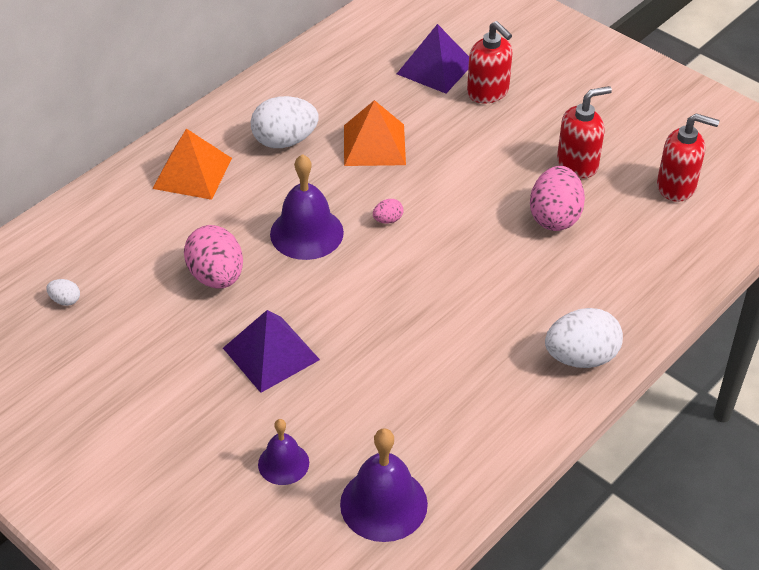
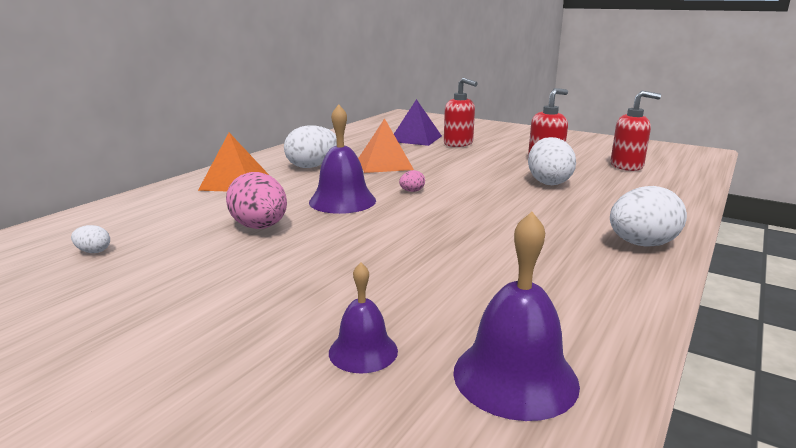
camera: 10 degrees left, 25 degrees down
purple pyramid [223,310,320,393] -> none
pink egg [530,166,585,231] -> white egg [528,137,576,185]

